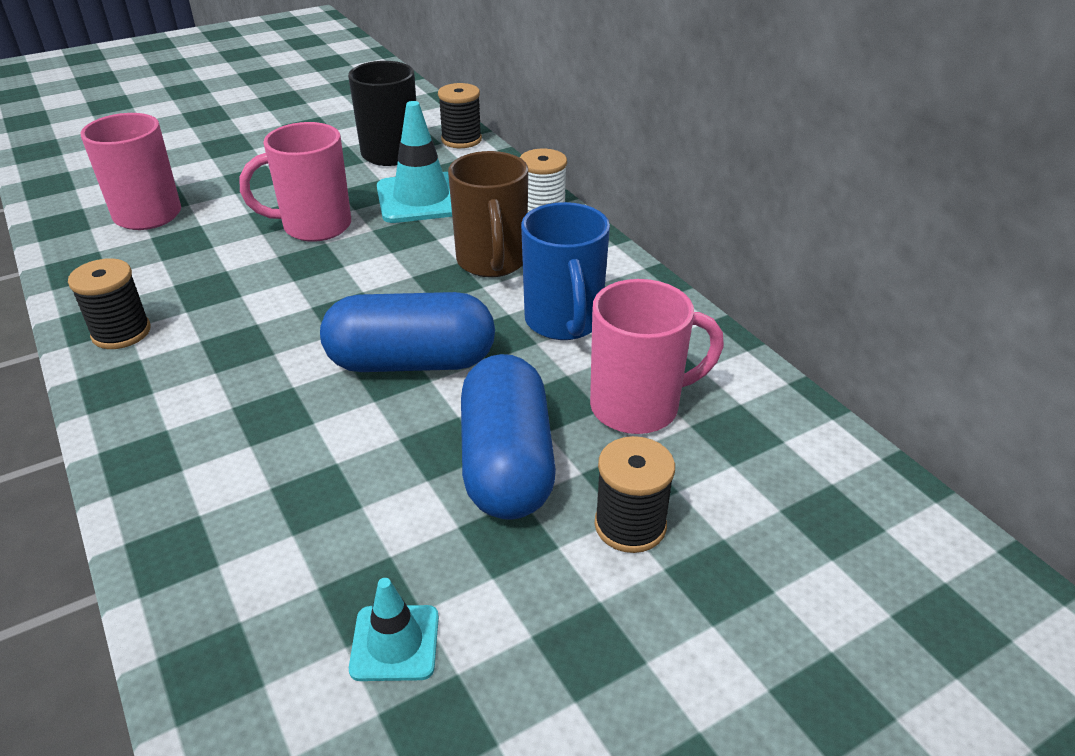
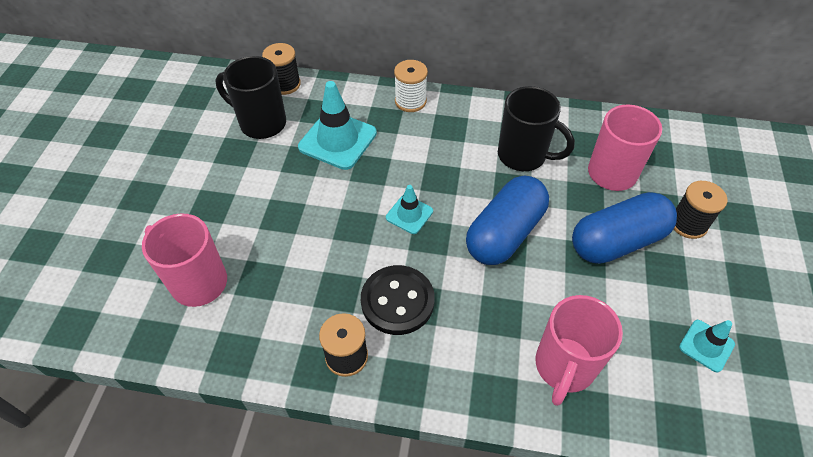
camera: 50 degrees left, 15 degrees up
pink mug [240,122,351,242] -> pink mug moved to [536,295,623,406]
brown mug [448,151,528,277] -> none
blue capsule [461,354,556,520] -> blue capsule turned 60 degrees counterclockwise [572,192,677,264]
blue mug [521,202,610,340] -> black mug [498,86,575,171]
none -> black button [361,265,435,335]
none -> turquoise traffic cone [386,185,433,234]

